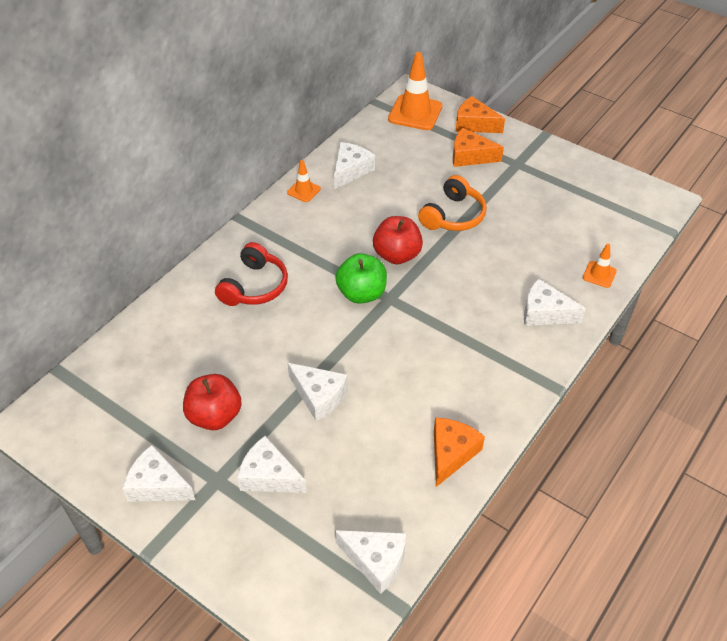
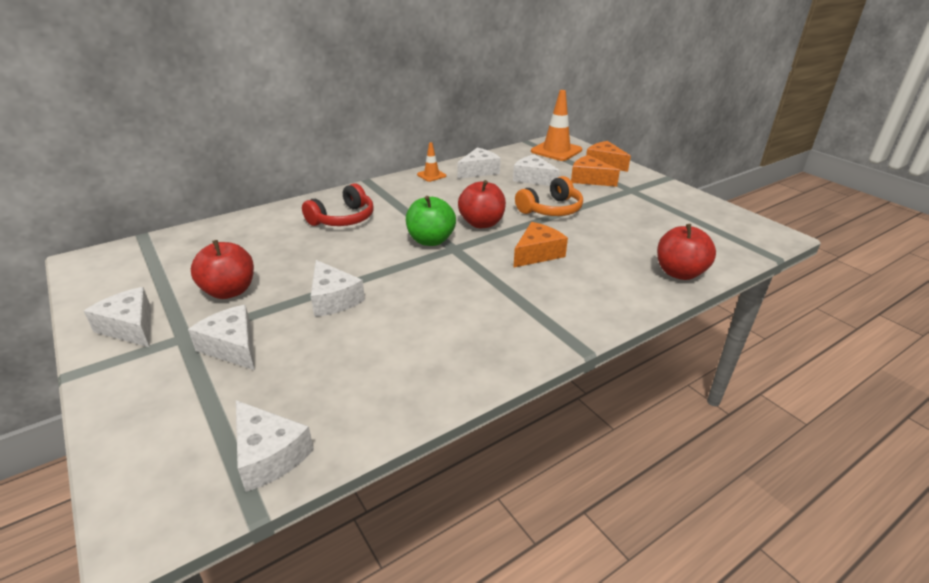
camera: 20 degrees right, 15 degrees down
orange cheese [434,418,485,487] -> orange cheese moved to [513,222,568,268]
white cheese [524,279,586,326] -> white cheese moved to [513,154,560,186]
orange traffic cone [583,244,617,288] -> red apple [657,224,716,280]

